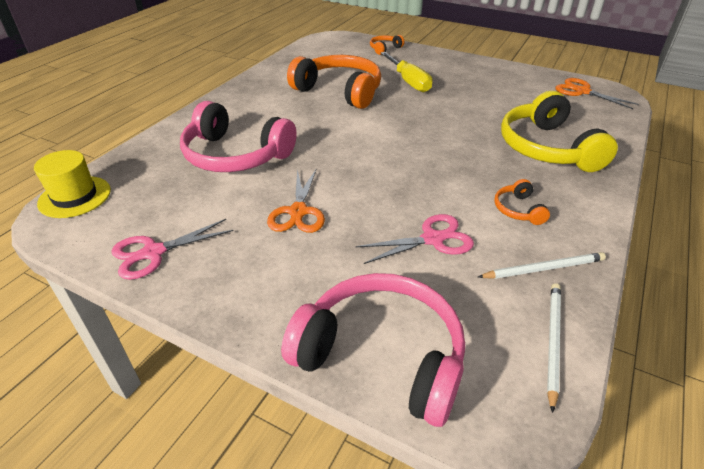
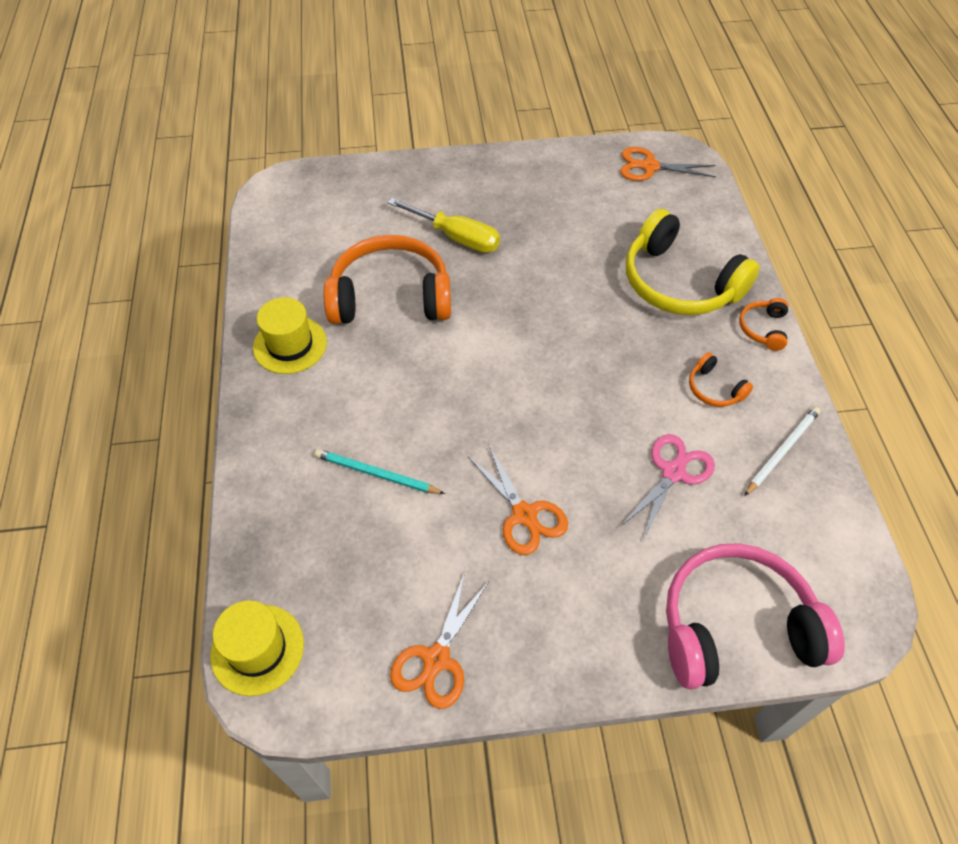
camera: 35 degrees left, 15 degrees up
pink scissors [111,219,234,280] -> orange scissors [390,572,489,709]
pink headphones [180,101,297,172] -> turquoise pencil [315,449,445,494]
orange headphones [370,35,404,55] -> orange headphones moved to [739,298,788,351]
white pencil [547,283,561,413] -> none
none -> yellow hat [253,297,327,374]

